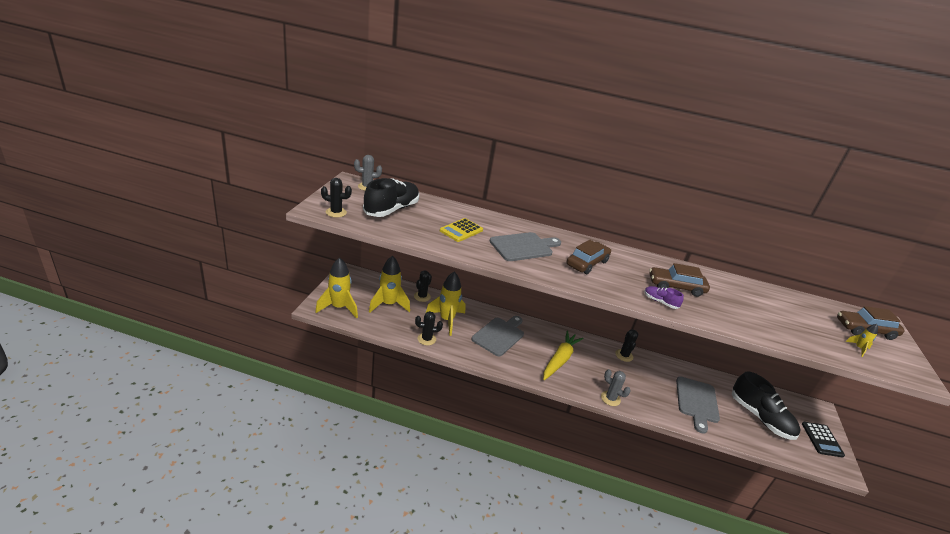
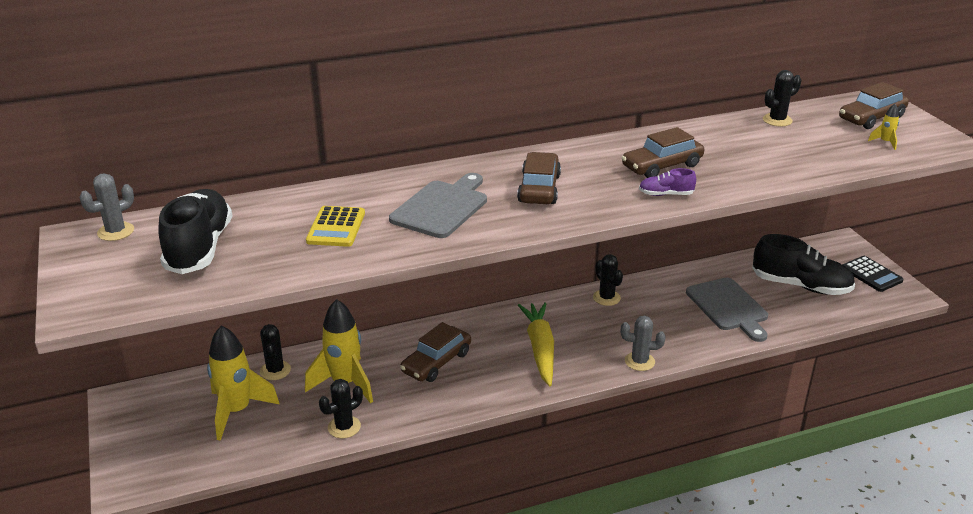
camera: 30 degrees left, 0 degrees up
yellow rocket [315,258,358,318] -> none
black cactus [321,178,352,218] -> black cactus moved to [763,70,801,127]
grey cutting board [472,316,524,356] -> brown car [400,322,471,382]

